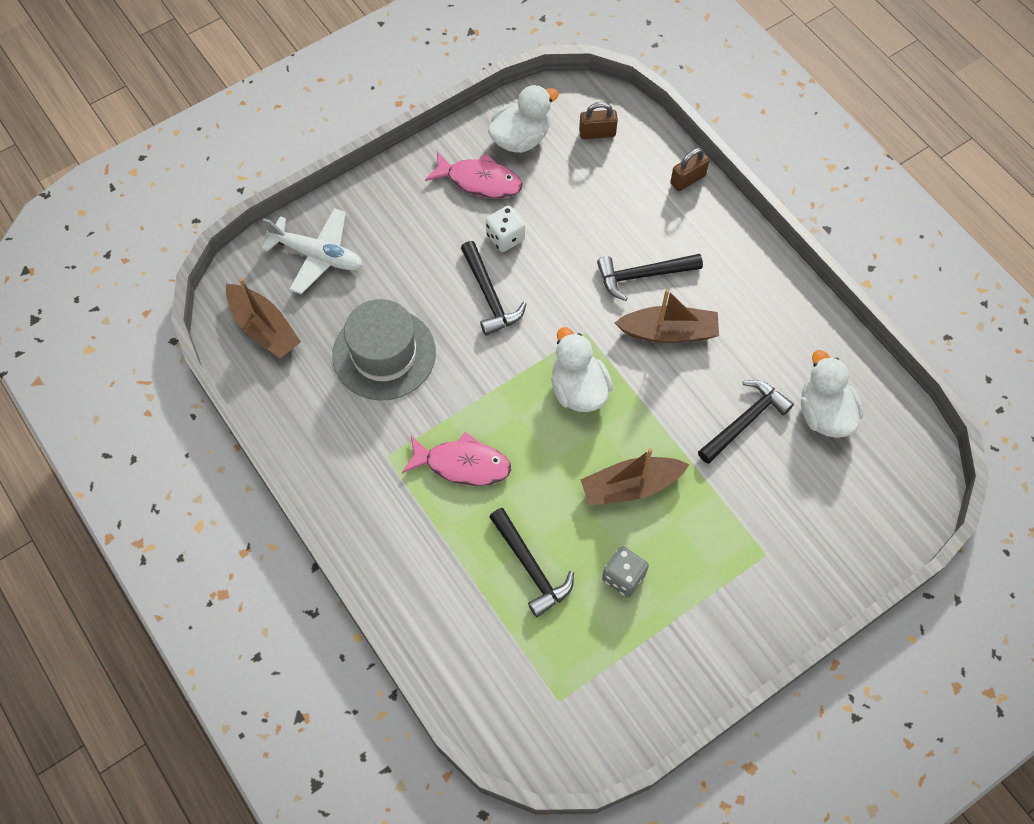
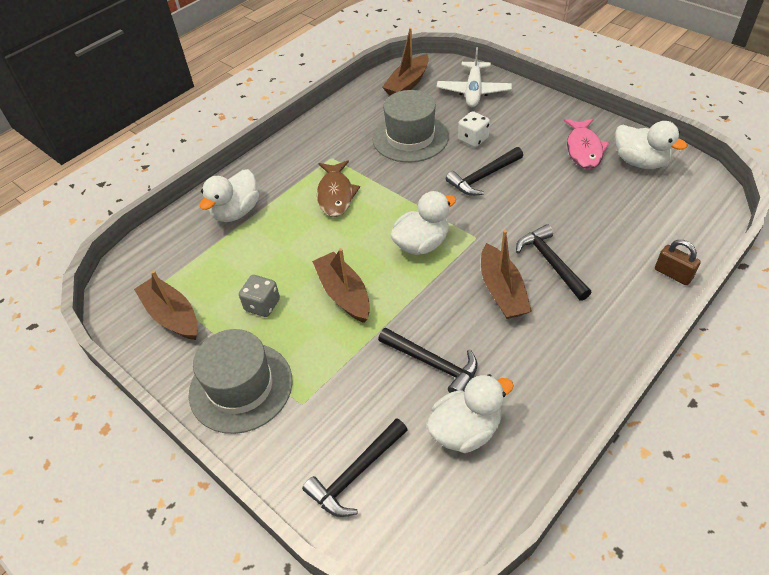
camera: 80 degrees right, 15 degrees down
pink fish [402,432,511,486] -> brown fish [317,160,360,217]
white dice [486,206,525,252] -> white dice moved to [458,111,490,147]
black hammer [489,508,574,617] -> black hammer moved to [302,418,408,517]
brown padlock [579,102,618,139] -> none
none -> brown boat [134,270,198,340]
none -> grey hat [189,329,292,434]
none -> white duck [200,169,259,222]

